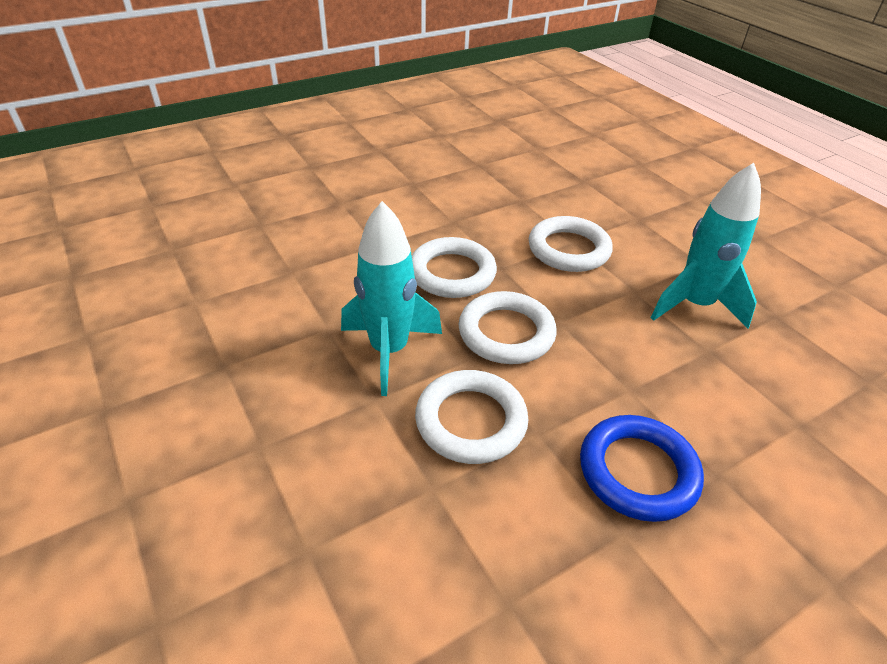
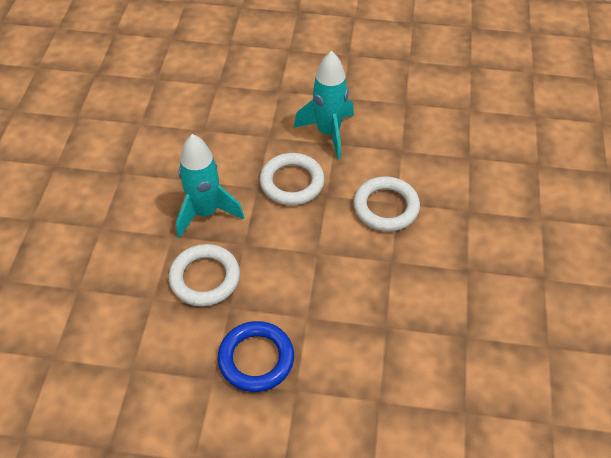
camera: 40 degrees right, 10 degrees up
white ring [459,291,557,364] -> none
turquoise rocket [651,163,761,328] -> turquoise rocket moved to [294,51,354,159]

